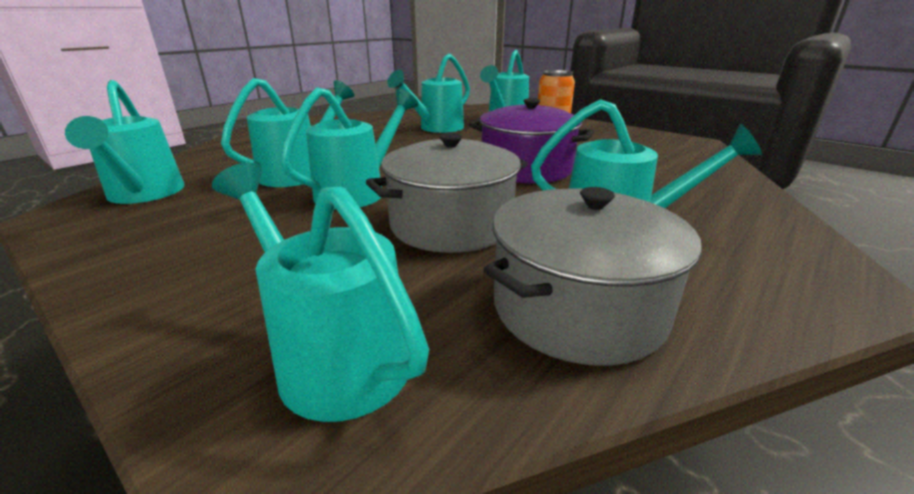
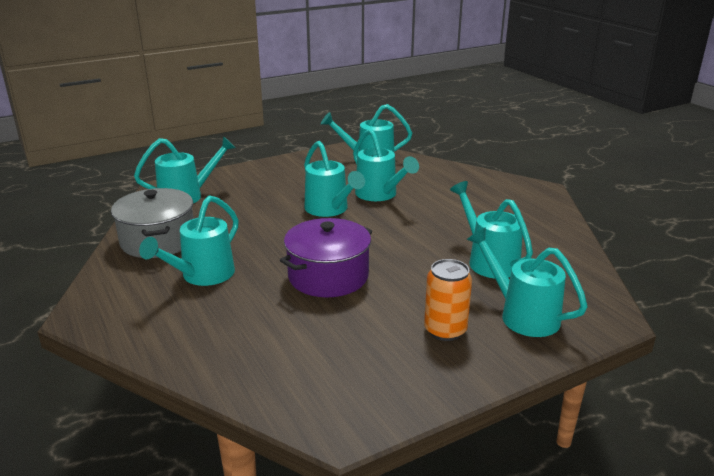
camera: 110 degrees right, 0 degrees up
grey pot [366,133,528,253] -> none

